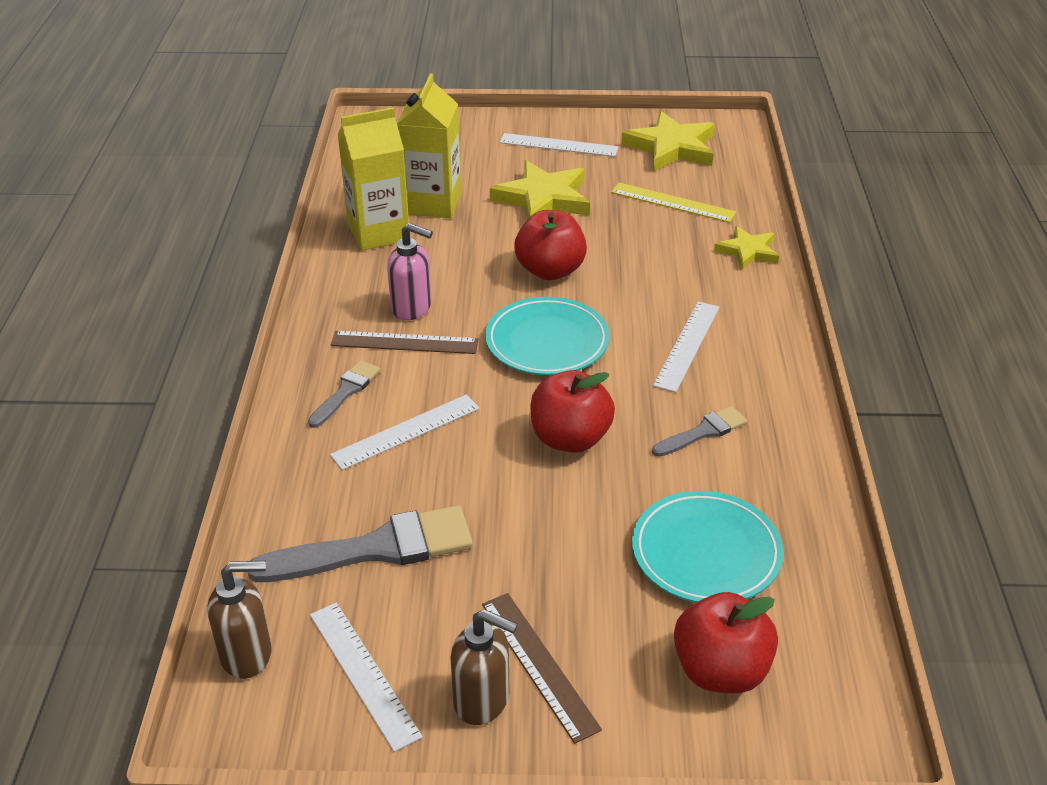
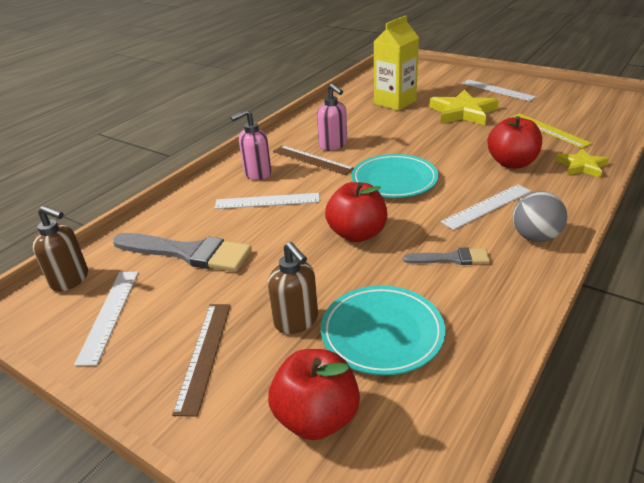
camera: 35 degrees right, 5 degrees down
grey brush [308,360,380,428] -> pink soap dispenser [230,109,272,180]
yellow carton [338,107,409,251] -> none
brown soap dispenser [450,609,518,725] -> brown soap dispenser moved to [268,242,318,334]
red apple [514,210,587,280] -> red apple moved to [487,116,542,169]
yellow star [621,111,715,172] -> none
none -> grey ball [512,191,567,242]

